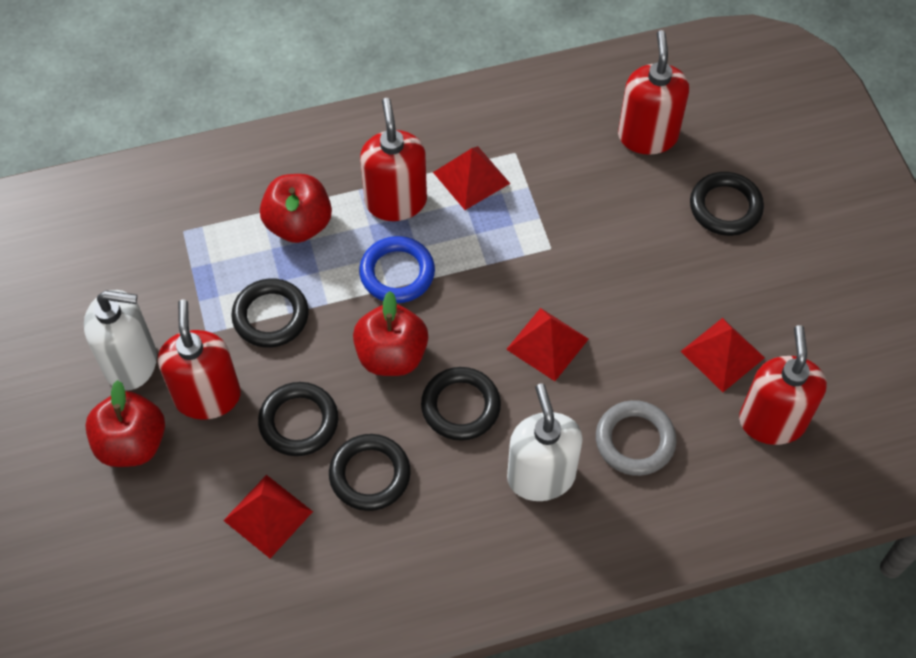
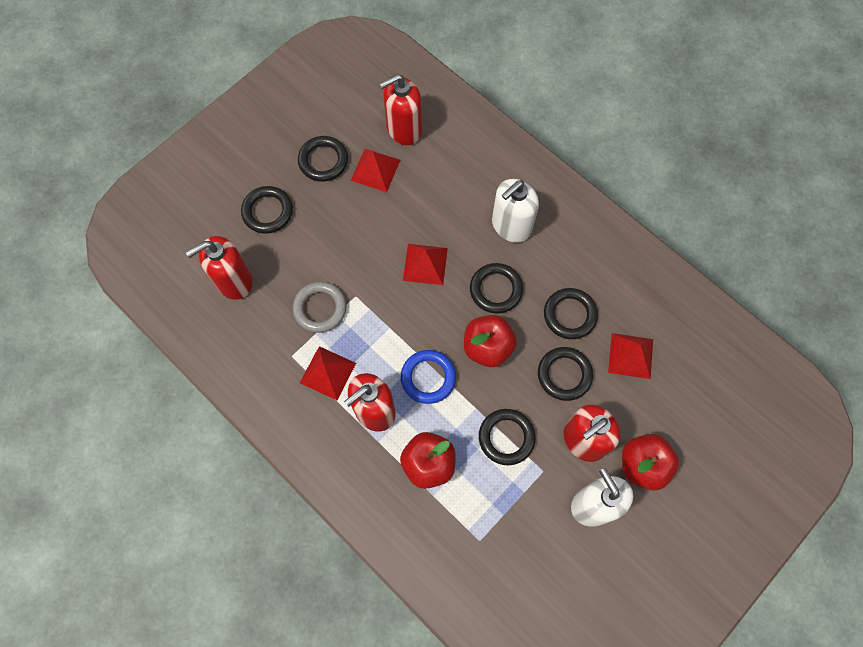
camera: 120 degrees left, 10 degrees up
grey ring [596,400,677,476] -> grey ring moved to [293,281,347,333]
none -> black ring [298,136,348,182]

